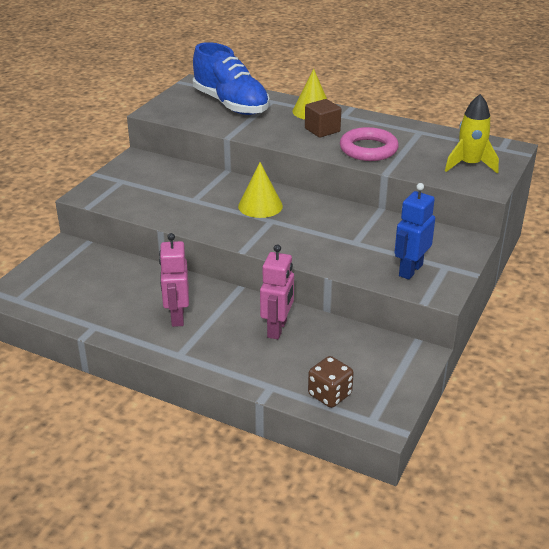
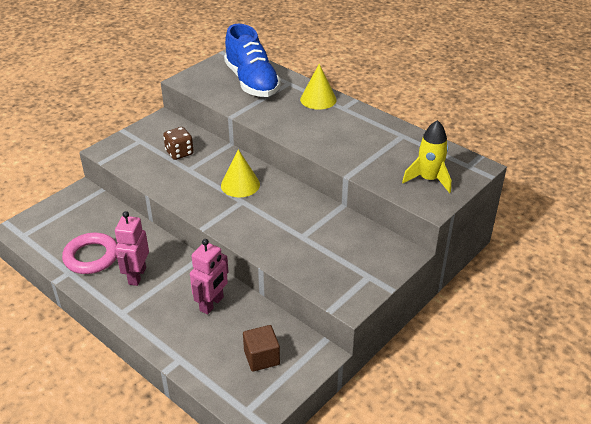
camera: 15 degrees right, 5 degrees up
brown cube [305,99,341,138] -> brown cube moved to [243,325,280,372]
brown dice [308,356,354,408] -> brown dice moved to [163,127,194,160]
pink ring [340,127,399,161] -> pink ring moved to [62,233,117,274]
blue robot [394,183,435,280] -> none

